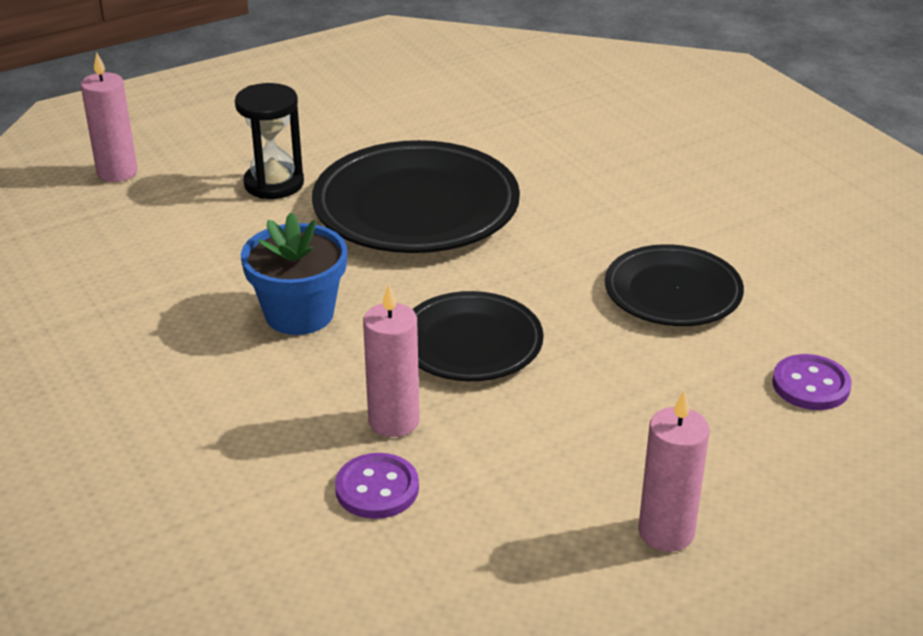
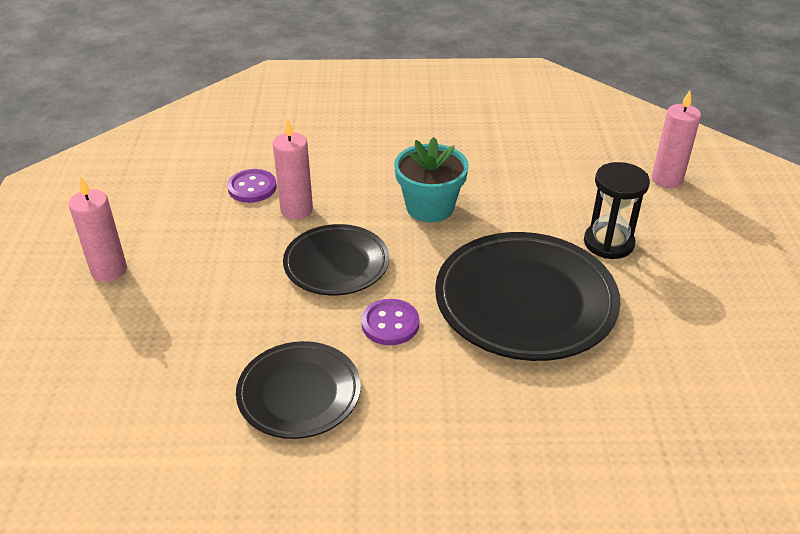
camera: 120 degrees right, 5 degrees up
blue flower pot [241,212,347,335] -> turquoise flower pot [394,137,469,222]
purple button [772,354,852,410] -> purple button moved to [361,299,419,345]

